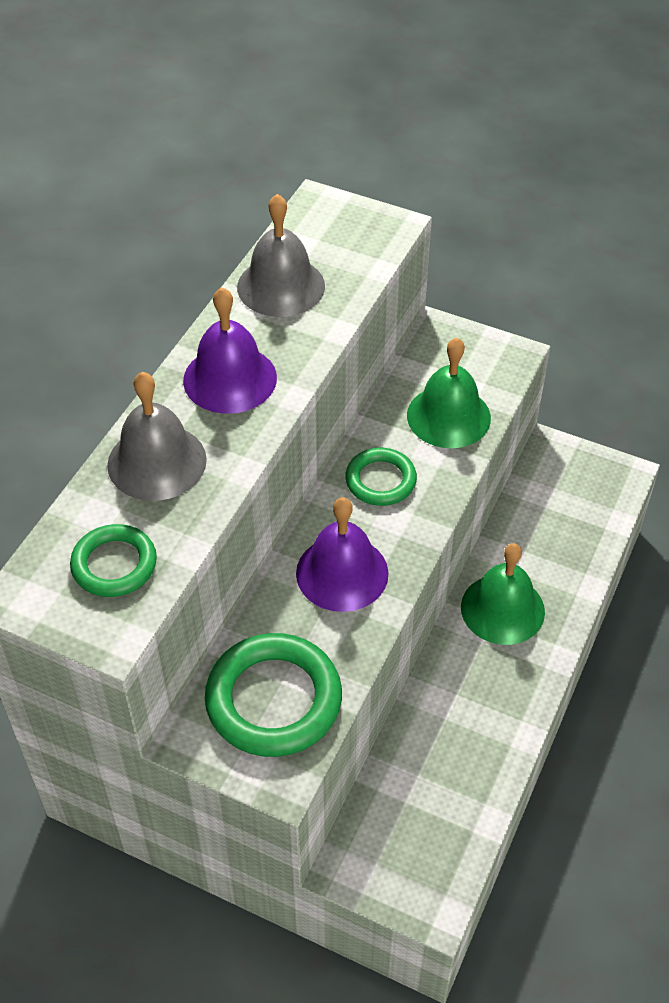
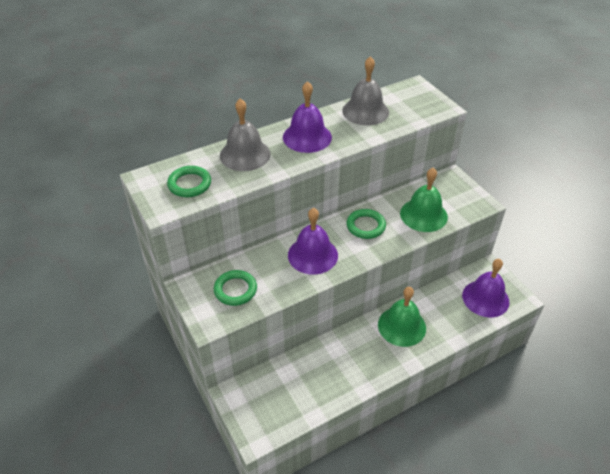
camera: 35 degrees right, 5 degrees down
green ring [205,633,342,757] -> green ring [214,270,257,306], size x0.59
none -> purple bell [462,259,509,318]

